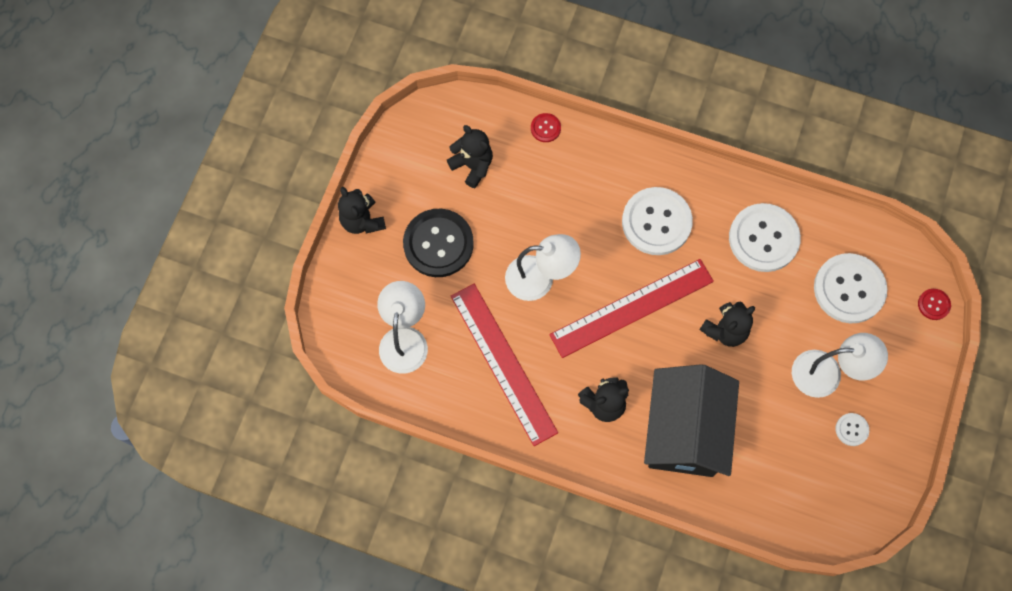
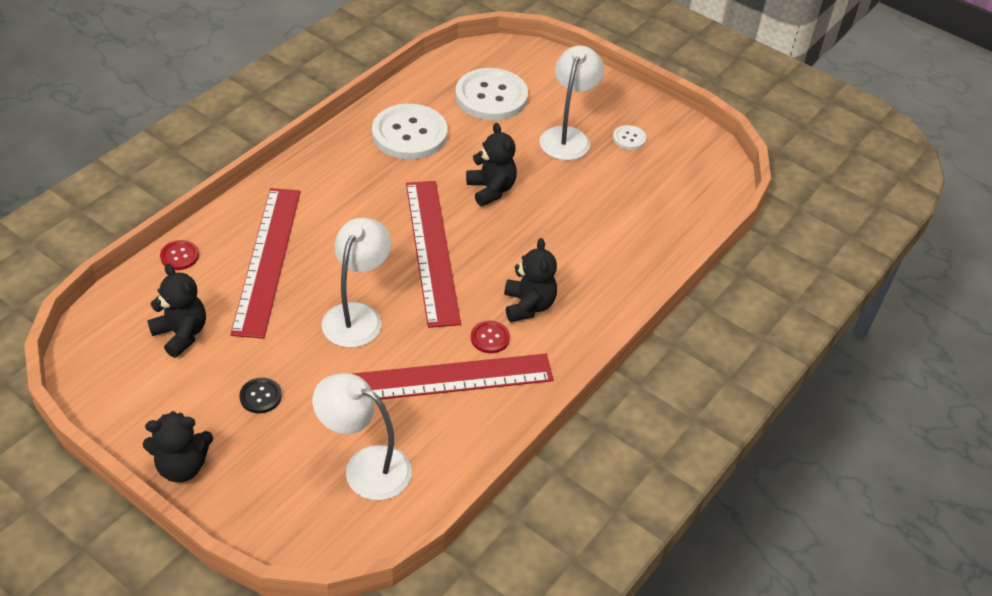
camera: 75 degrees left, 25 degrees down
black button [403,209,474,277] -> black button [239,378,282,413], size x0.45
black teddy bear [447,125,493,188] -> black teddy bear turned 75 degrees clockwise [147,264,206,358]
white button [622,187,693,255] -> none
black house [644,364,739,477] -> none
red button [918,289,951,320] -> red button moved to [471,321,510,353]
none -> red ruler [230,188,301,339]

